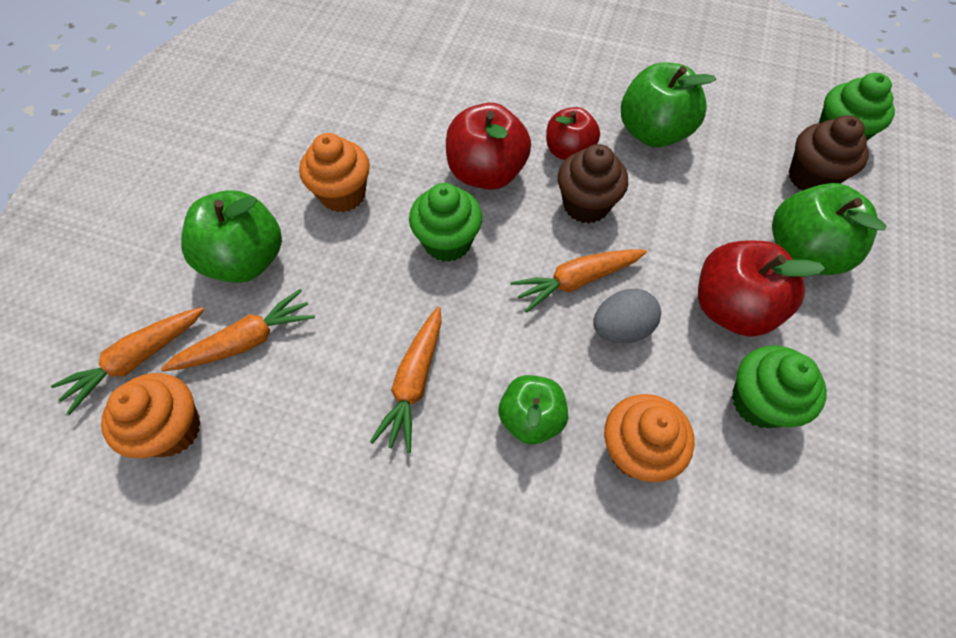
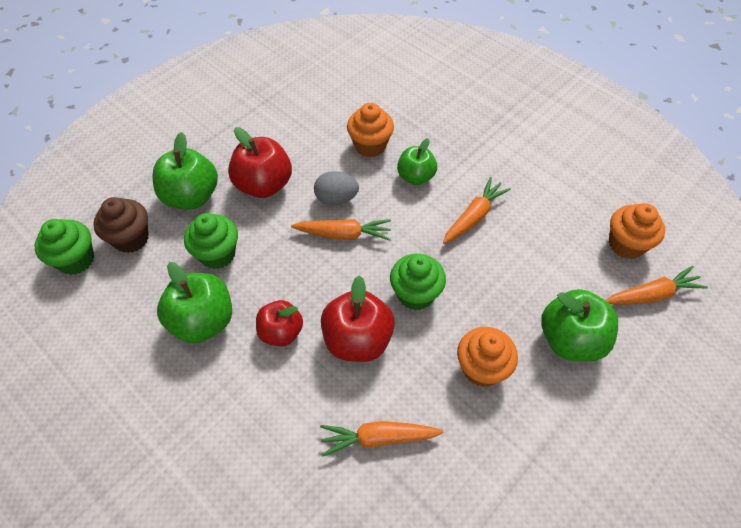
camera: 155 degrees left, 5 degrees down
orange carrot [161,289,315,371] -> orange carrot moved to [320,421,443,457]
brown cupcake [558,144,628,224] -> none
green cupcake [732,345,827,428] -> green cupcake moved to [184,213,238,269]

